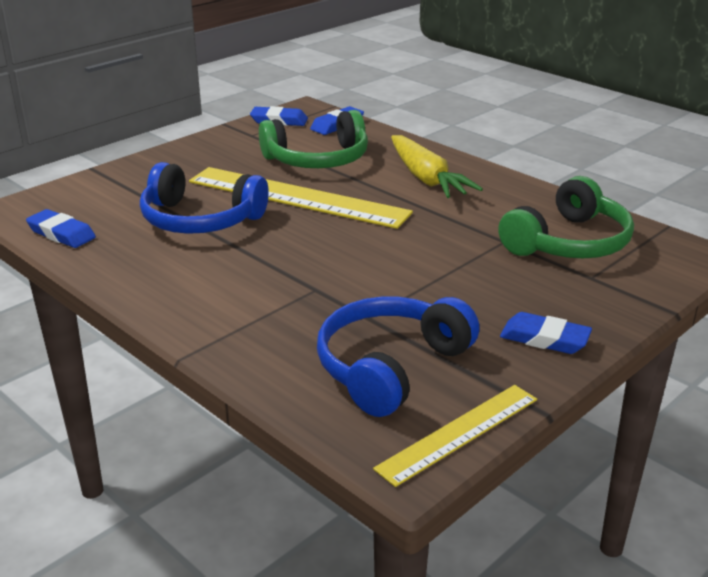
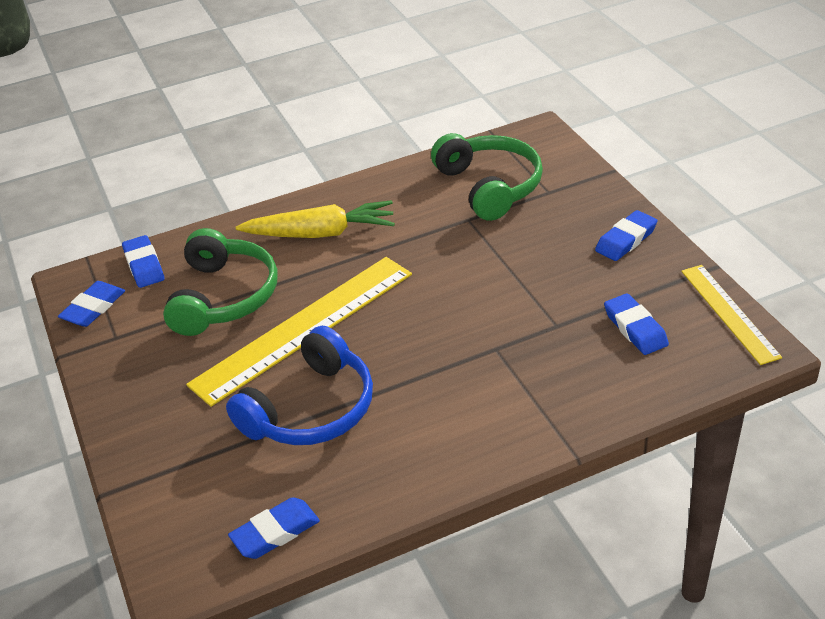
camera: 65 degrees left, 10 degrees up
blue headphones [317,297,480,417] -> blue eraser [604,293,669,355]

